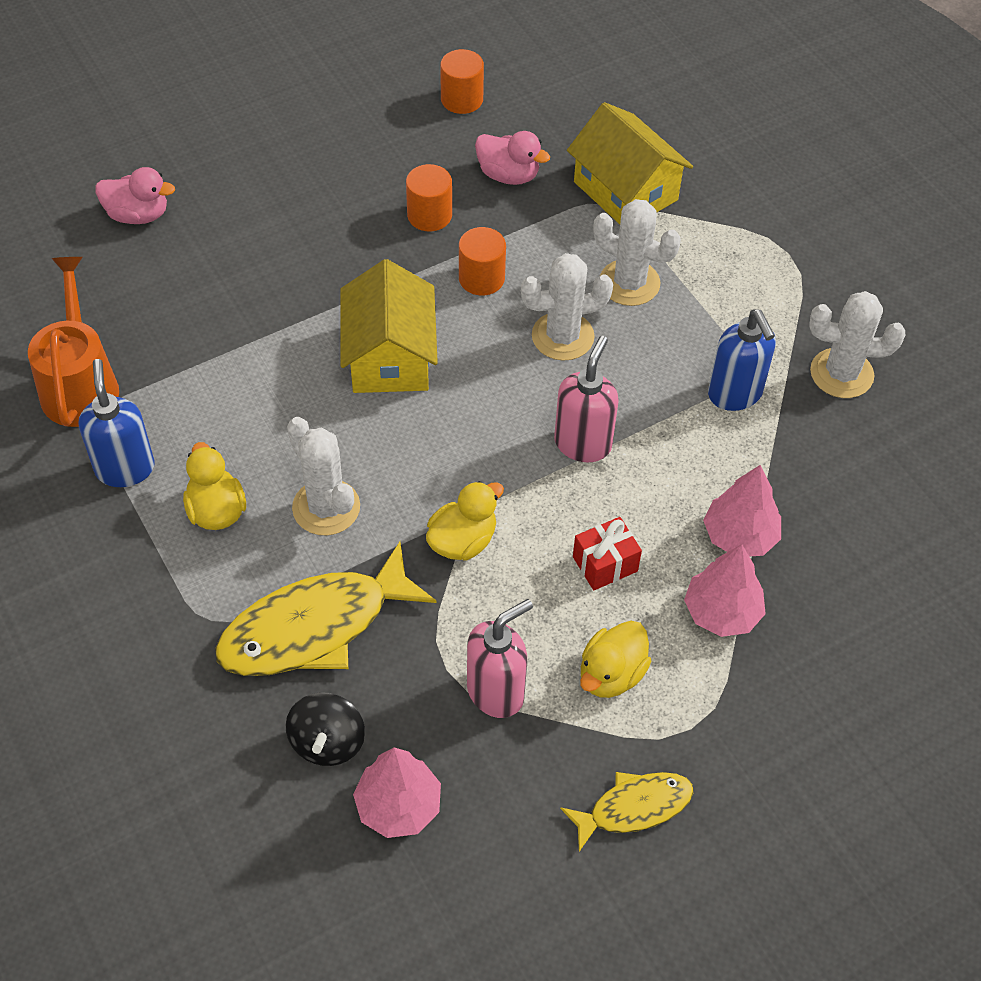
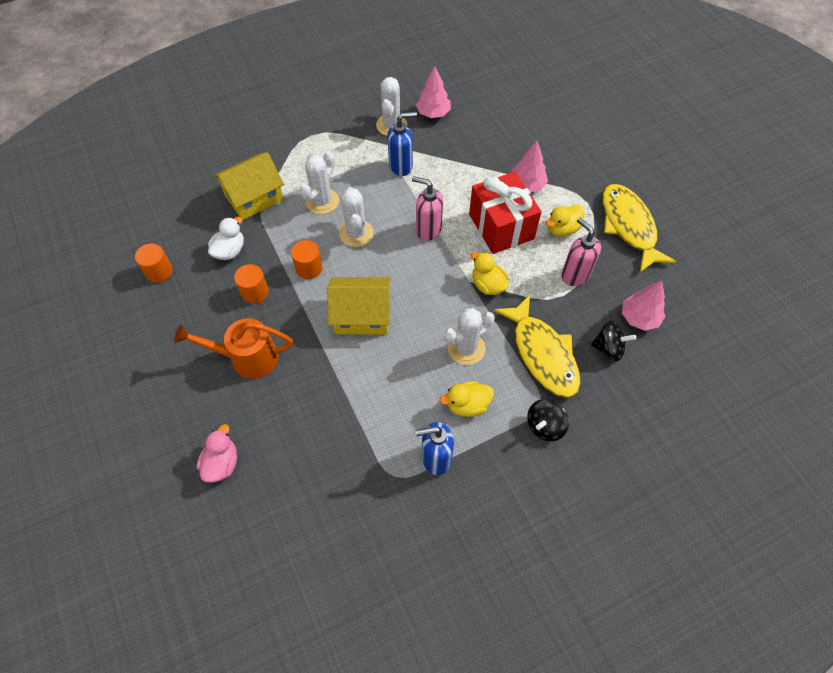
camera: 85 degrees left, 5 degrees up
orange watering can [28,257,119,427] -> orange watering can moved to [174,318,293,379]
pink duck [475,131,550,185] -> white duck [208,217,244,260]
yellow fish [560,772,694,852] -> yellow fish [602,184,677,272], size x1.77
red gift [573,517,642,590] -> red gift [469,172,542,254], size x2.14
yellow duck [580,621,651,698] -> yellow duck turned 105 degrees clockwise [546,205,585,236]
pink tree [703,465,781,556] -> pink tree moved to [416,66,451,118]
none -> black spinning top [527,399,569,441]

